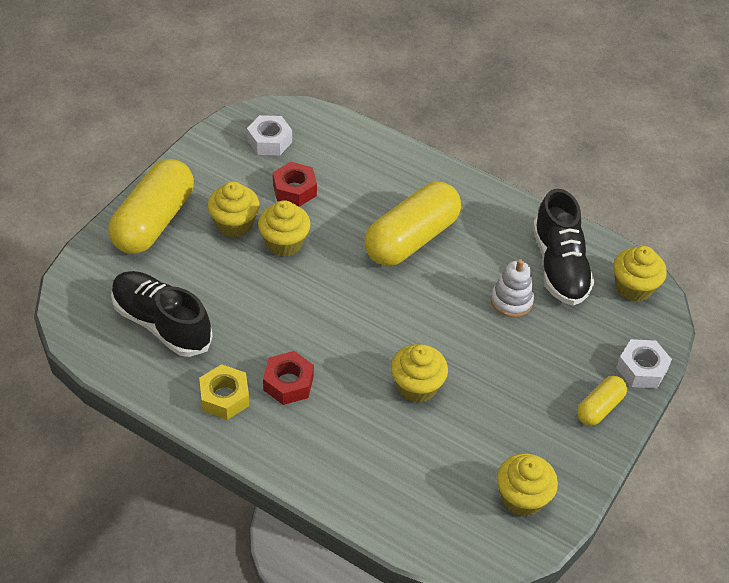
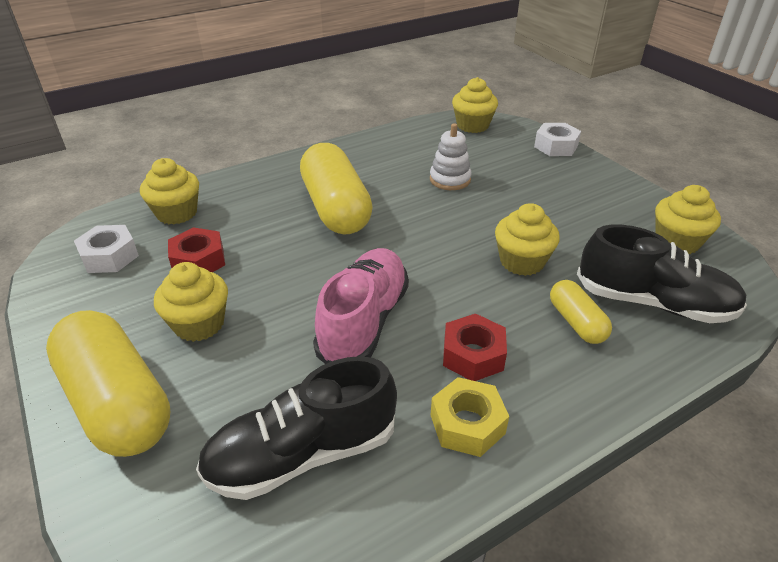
camera: 60 degrees left, 10 degrees down
yellow cupcake [258,200,311,257] -> yellow cupcake moved to [140,158,199,224]
black shoe [533,189,595,305] -> black shoe moved to [577,225,747,323]
yellow capsule [577,376,627,426] -> yellow capsule moved to [550,280,612,344]
none -> pink shoe [313,248,409,364]

